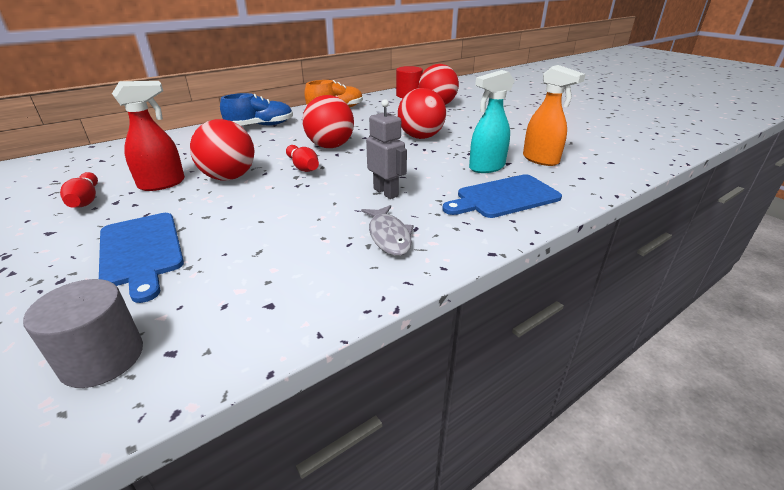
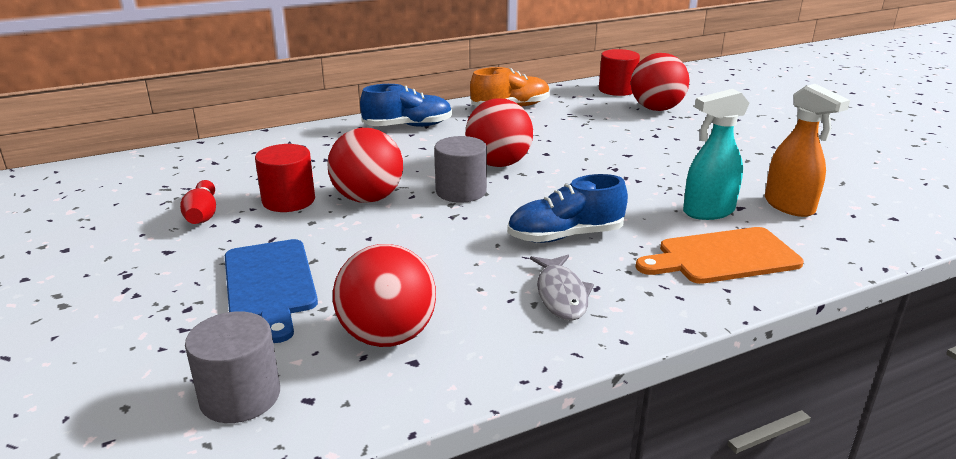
camera: 10 degrees right, 5 degrees down
red spray bottle [112,81,185,191] -> red cylinder [255,144,315,212]
red bowling pin [286,145,319,172] -> grey cylinder [434,136,487,203]
grey robot [366,99,407,199] -> blue shoe [507,174,628,243]
red ball [398,88,446,139] -> red ball moved to [333,244,436,347]
blue cutting board [442,174,562,218] -> orange cutting board [636,227,804,284]

